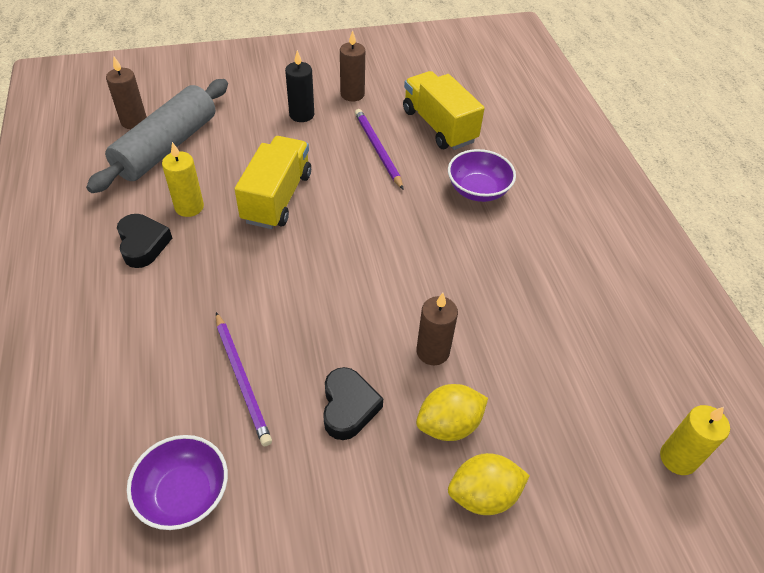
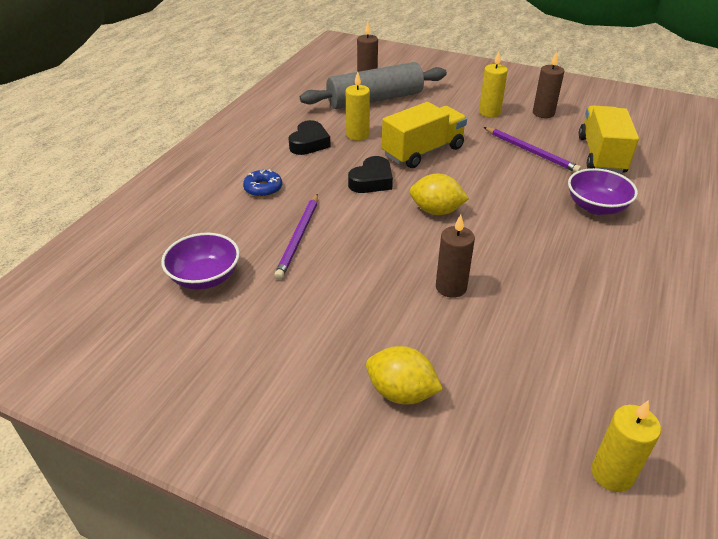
camera: 40 degrees right, 10 degrees down
black candle [285,50,314,122] -> yellow candle [479,52,508,117]
black heart [323,367,383,440] -> black heart moved to [348,156,393,193]
purple pencil [355,109,404,190] -> purple pencil turned 120 degrees clockwise [484,127,581,172]
yellow lemon [416,384,488,441] -> yellow lemon moved to [409,173,469,215]
none -> blue donut [243,169,282,197]

